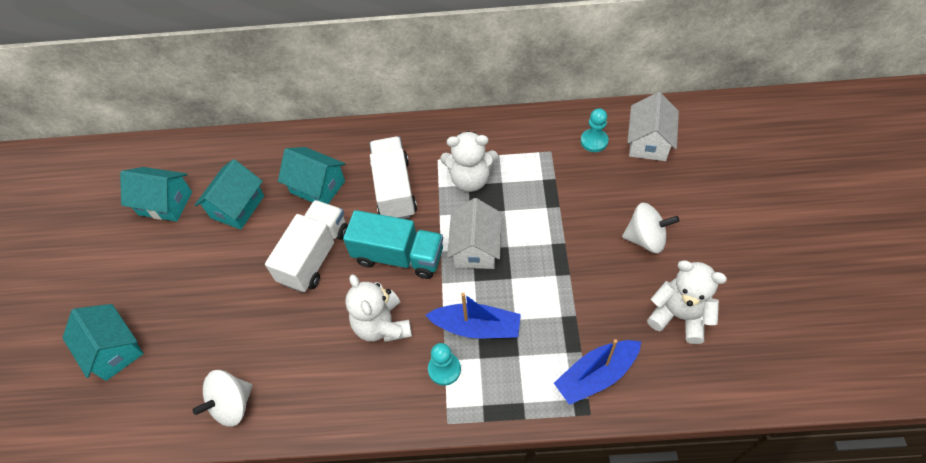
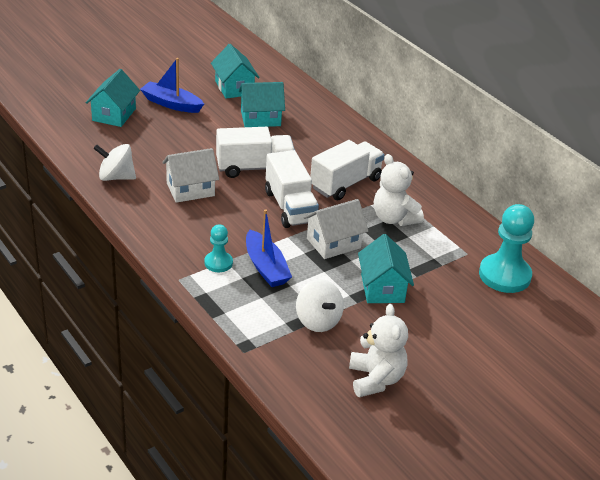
camera: 50 degrees right, 20 degrees down
turquoise house [278,147,345,204] -> turquoise house moved to [358,234,414,303]
turquoise truck [343,210,443,279] -> white truck [265,150,319,228]
white teddy bear [345,274,412,342] -> none
blue boat [554,339,641,405] -> blue boat moved to [140,58,204,113]
turquoise pawn [581,108,608,152] -> turquoise pawn [479,204,534,293], size x1.85
white spinning top [622,203,679,253] -> white spinning top moved to [296,279,344,332]
white house [627,92,679,161] -> white house moved to [162,148,219,203]

